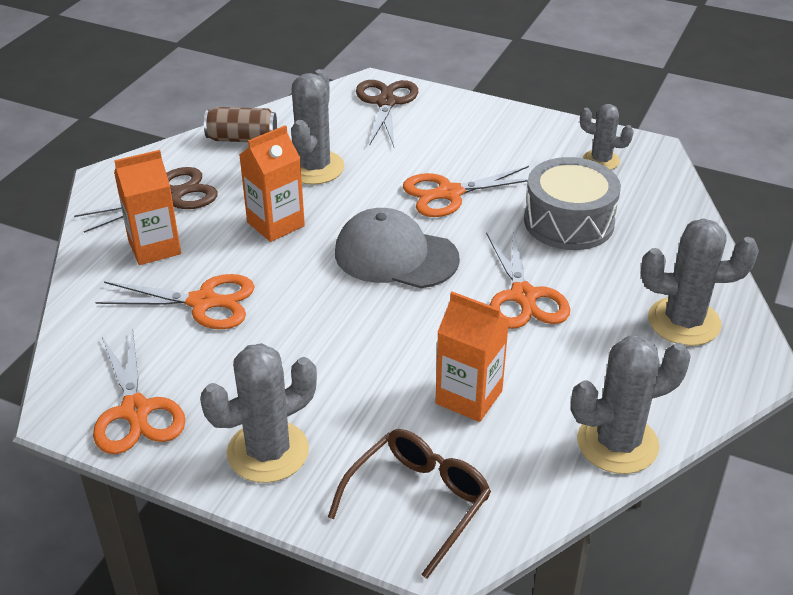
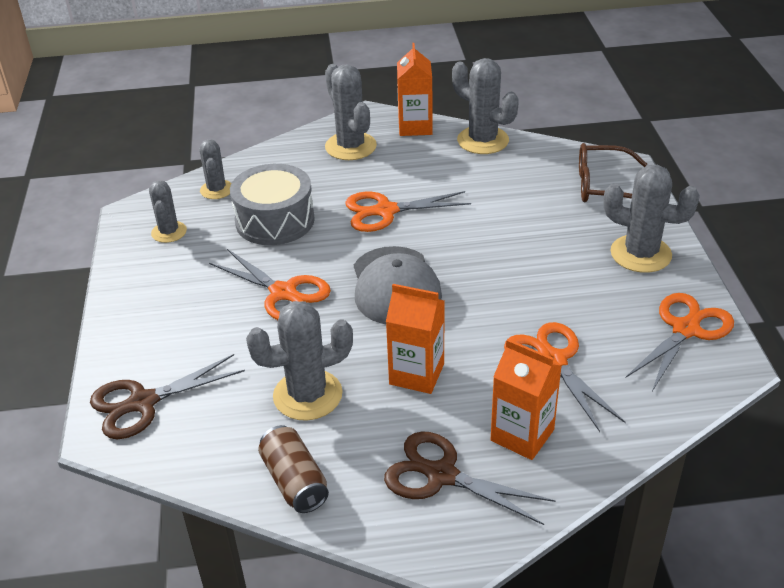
camera: 120 degrees left, 0 degrees up
orange carton [435,292,509,422] -> orange carton moved to [397,43,433,136]
orange scissors [486,228,570,329] -> orange scissors turned 150 degrees counterclockwise [345,191,471,232]
none -> grey cactus [199,139,231,199]

